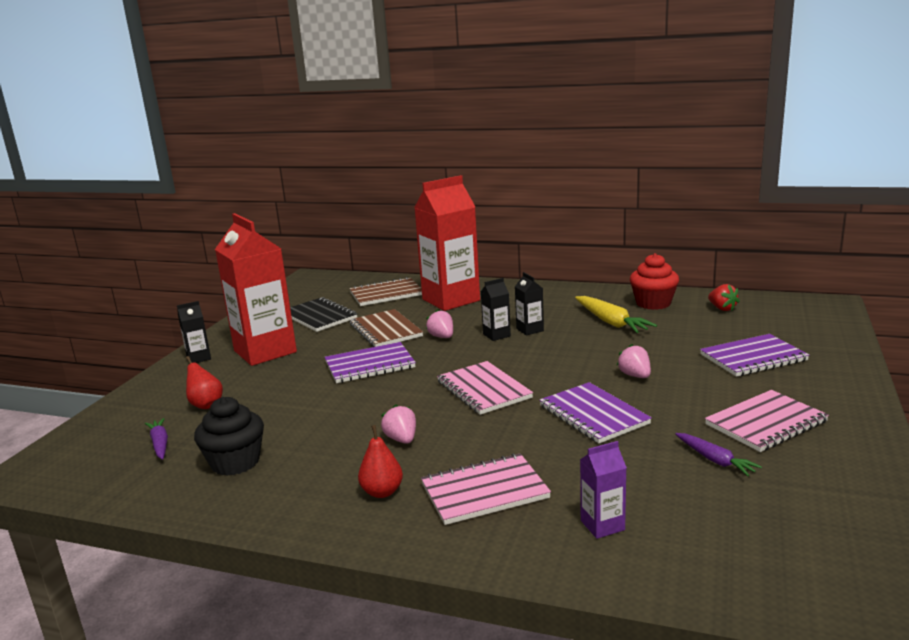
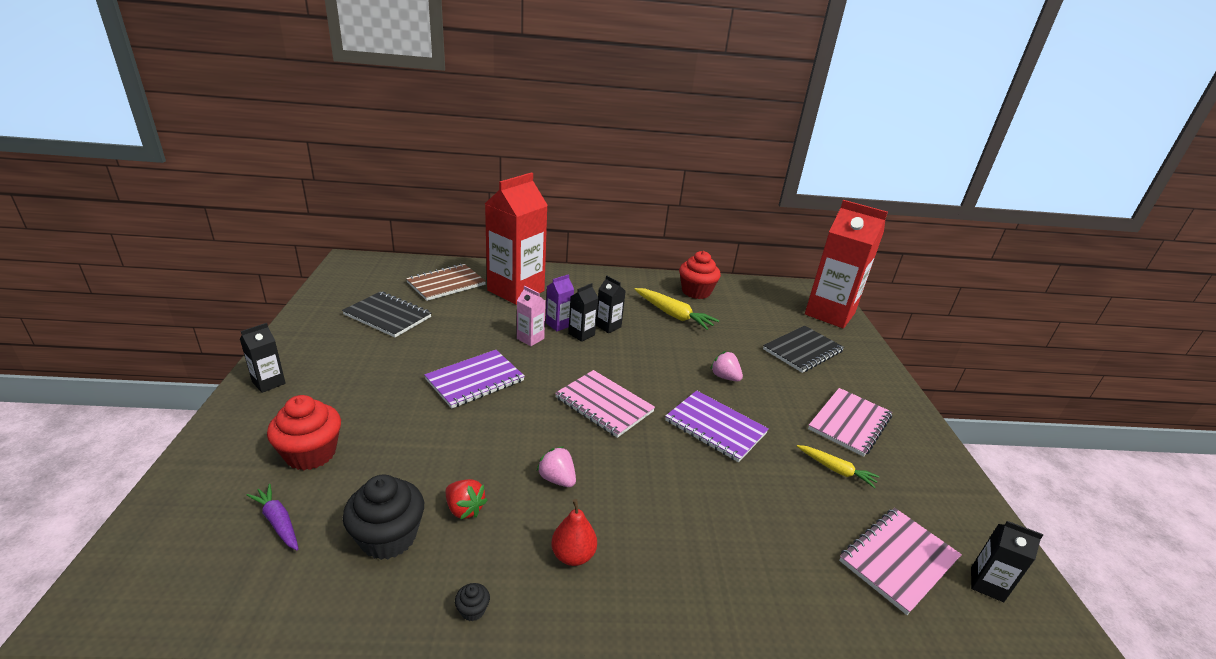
camera: 25 degrees left, 10 degrees up
red pear [186,356,223,409] -> red cupcake [267,395,341,470]
red carton [215,213,297,366] -> red carton moved to [805,200,888,329]
brown notebook [350,309,423,347] -> none
pink notebook [421,453,551,525] -> pink notebook moved to [839,508,962,615]
pink strawberry [426,309,453,338] -> pink carton [517,286,546,346]
purple carton [580,441,627,539] -> purple carton moved to [546,274,574,331]
purple carrot [675,433,762,476] -> yellow carrot [797,445,879,488]
purple notebook [700,334,809,377] -> black notebook [763,326,844,373]
red strawberry [708,284,740,311] -> red strawberry moved to [445,479,488,520]
none -> black cupcake [455,583,490,621]
none -> black carton [971,521,1043,602]

